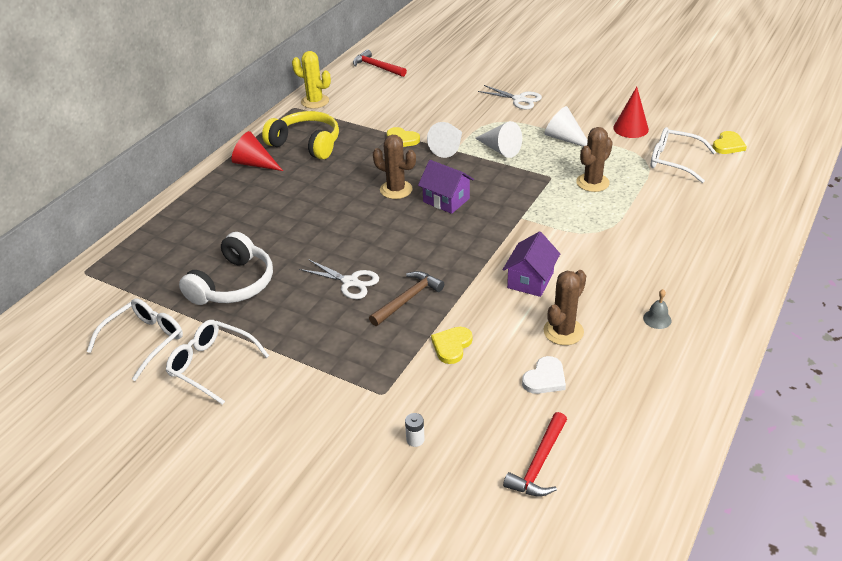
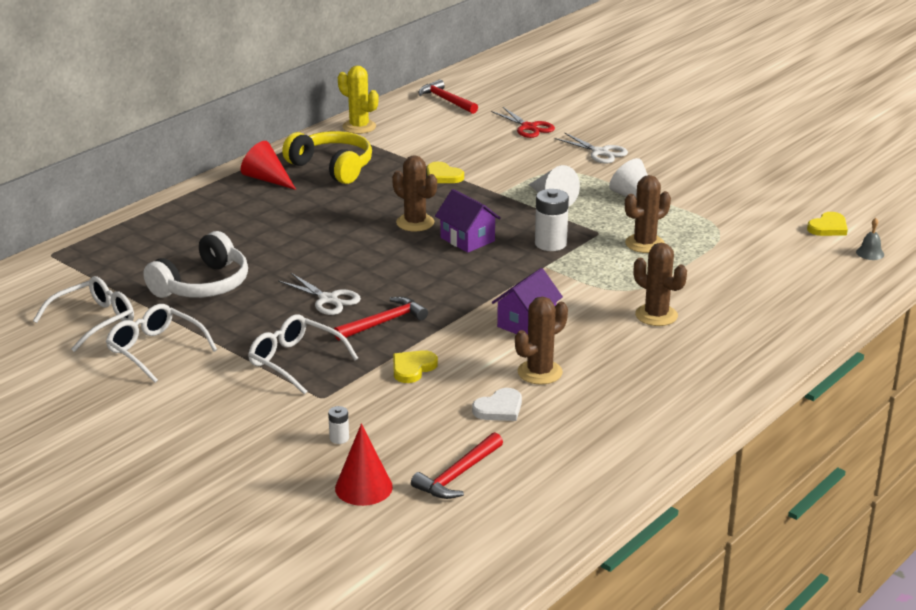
camera: 10 degrees right, 10 degrees down
brown hammer [369,271,444,326] -> red hammer [334,297,428,341]
white cone [427,122,462,158] -> none
red cone [613,87,649,138] -> red cone moved to [335,423,393,506]
grey bell [643,289,672,329] -> grey bell moved to [856,218,884,260]
white glasses [651,127,716,183] -> white glasses moved to [248,314,358,395]
none -> red scissors [491,107,555,138]
none -> white battery [535,189,569,251]
none -> brown cactus [634,243,687,326]

